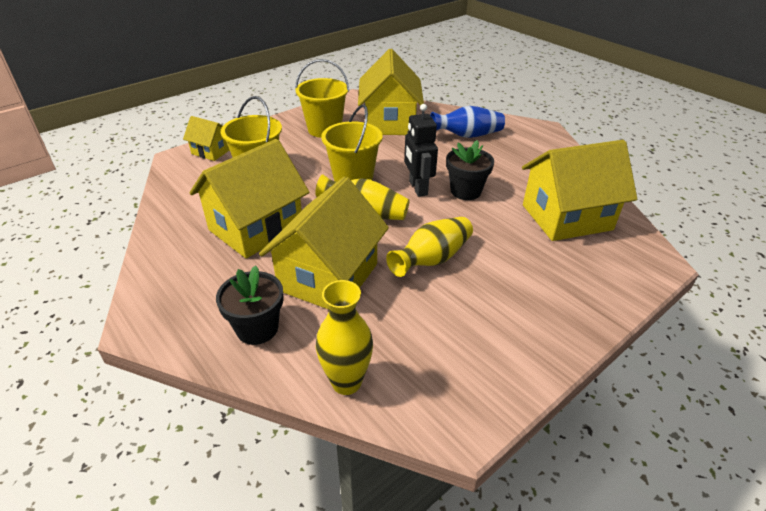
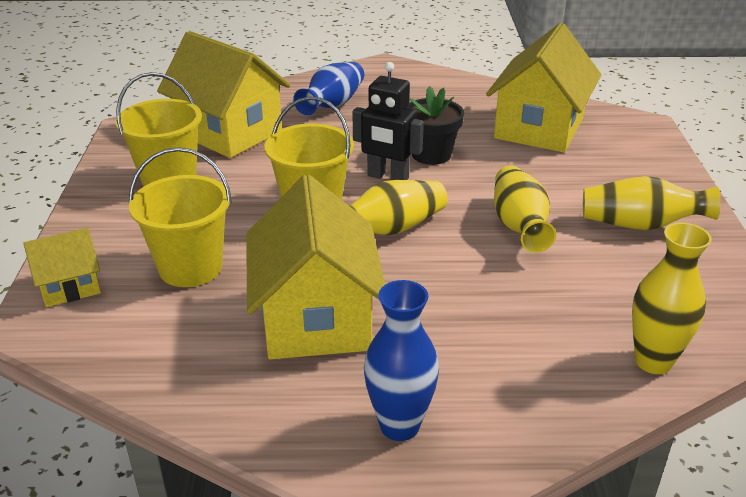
camera: 50 degrees left, 5 degrees down
black flower pot [216,265,284,345] -> none
yellow house [259,177,389,309] -> none
none -> blue vase [364,280,439,441]
none -> yellow vase [583,176,721,230]

